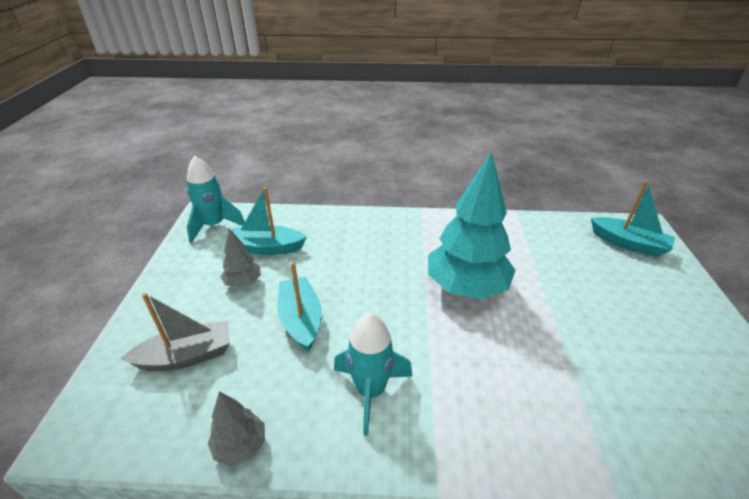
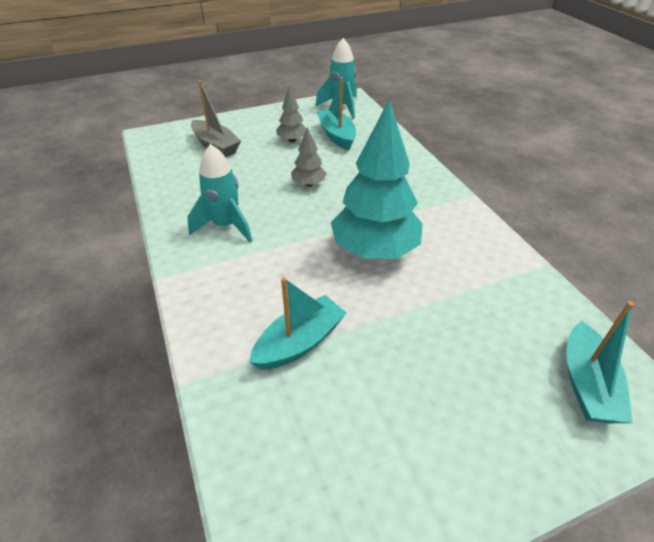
camera: 65 degrees right, 5 degrees up
grey tree [208,391,265,466] -> grey tree moved to [291,127,327,187]
turquoise boat [277,262,322,352] -> turquoise boat moved to [249,277,347,370]

